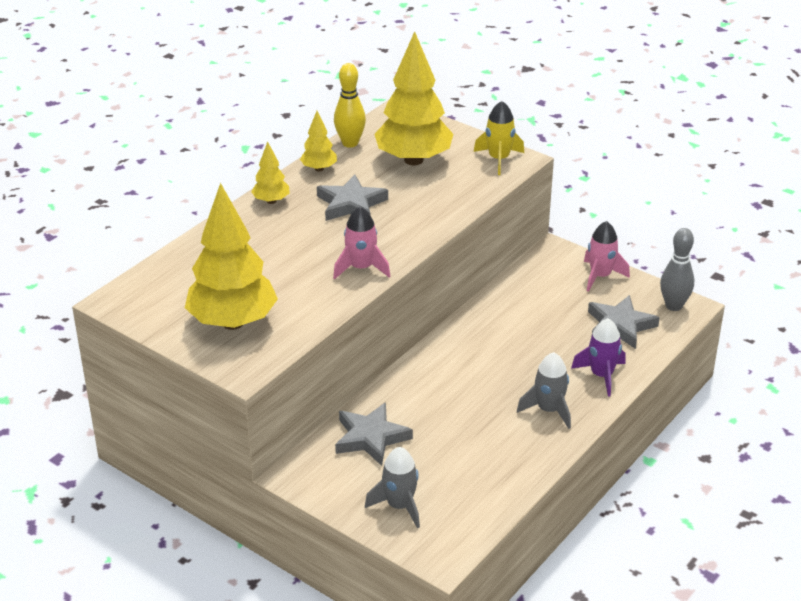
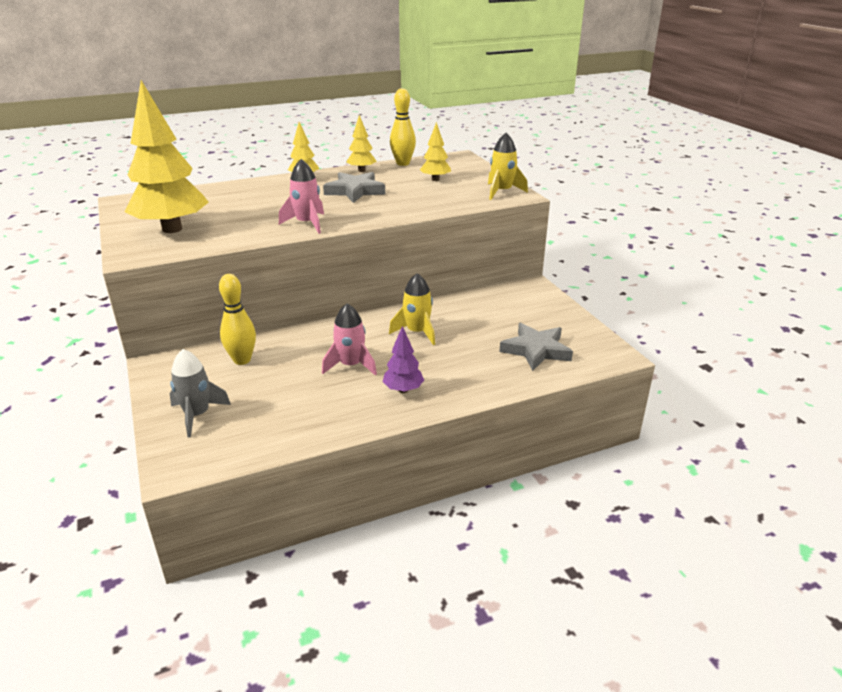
camera: 30 degrees right, 5 degrees down
grey star [335,402,413,466] -> yellow bowling pin [219,274,256,365]
yellow tree [374,31,453,165] -> yellow tree [420,122,451,181], size x0.47
grey rocket [517,352,571,429] -> purple tree [383,326,424,393]
purple rocket [571,318,625,397] -> none
pink rocket [584,221,630,292] -> pink rocket moved to [322,303,377,376]
grey bowling pin [660,228,694,311] -> none
none -> yellow rocket [389,273,435,345]

